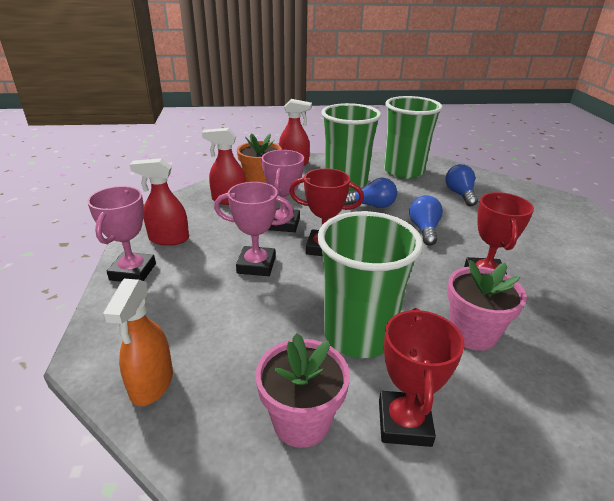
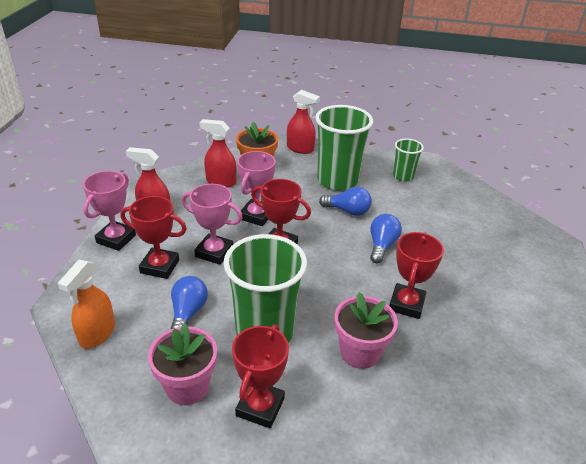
camera: 15 degrees right, 5 degrees up
green cup [384,96,443,179] -> green cup [393,139,424,182], size x0.52
blue light bulb [445,164,478,207] -> blue light bulb moved to [171,276,208,329]
none -> red trophy [120,196,187,279]

